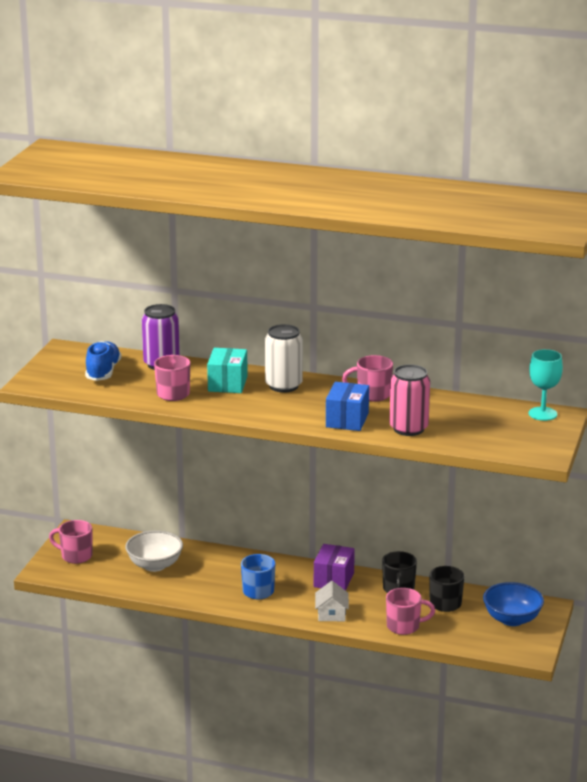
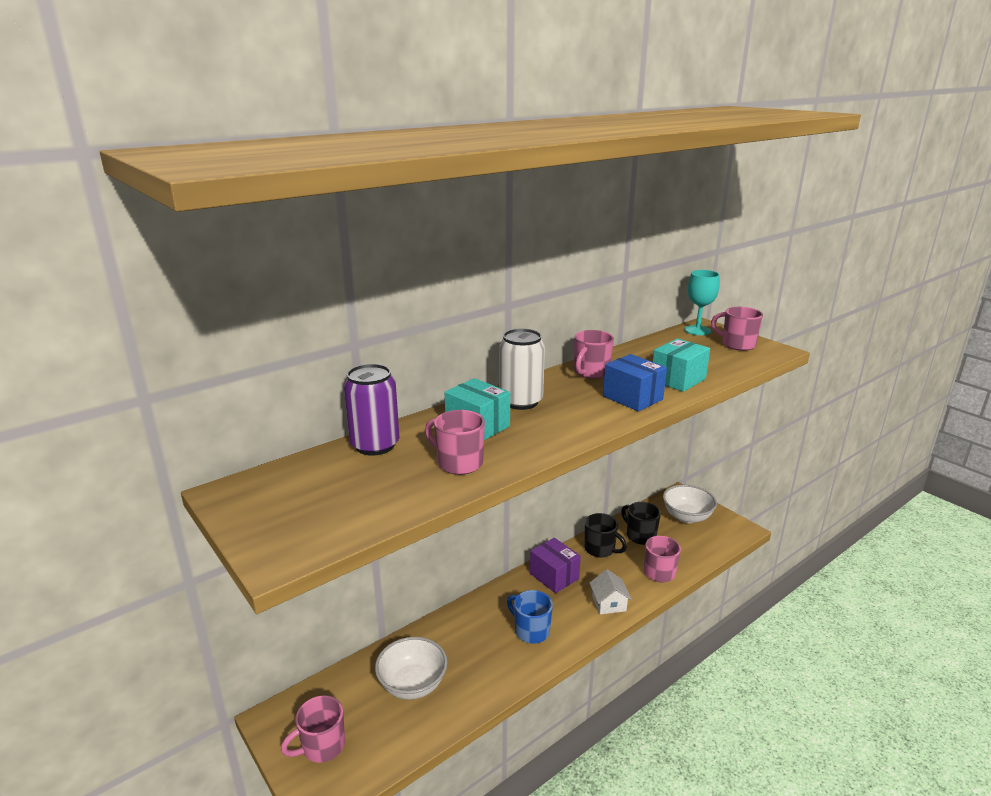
camera: 55 degrees left, 0 degrees up
blue shoe [85,341,121,381] -> none
white house [315,581,349,621] -> white house turned 45 degrees clockwise [590,569,632,614]
pink can [389,364,430,436] -> turquoise box [653,338,710,392]
blue bowl [483,582,544,626] -> white bowl [663,485,717,523]
none -> pink mug [711,307,763,351]

